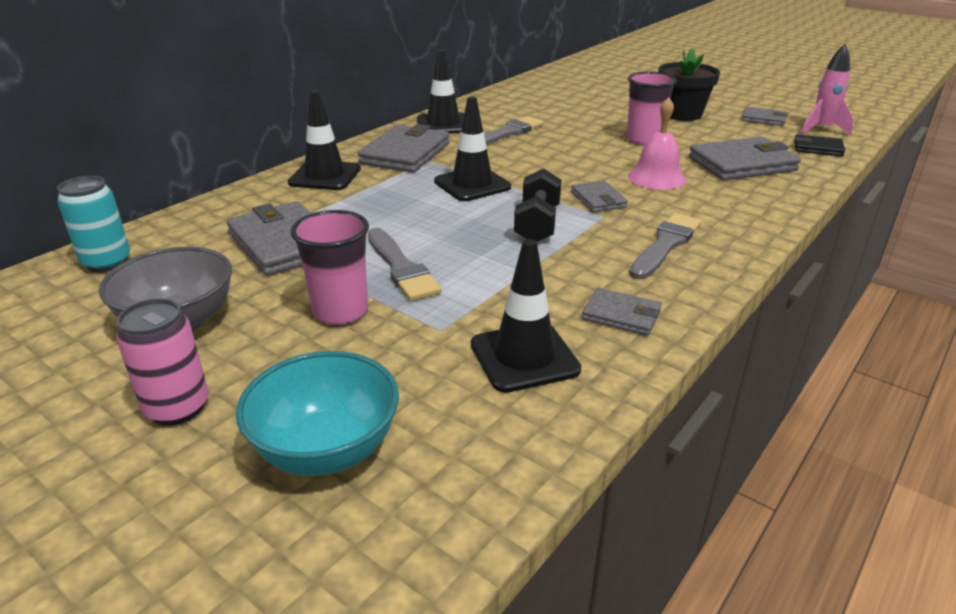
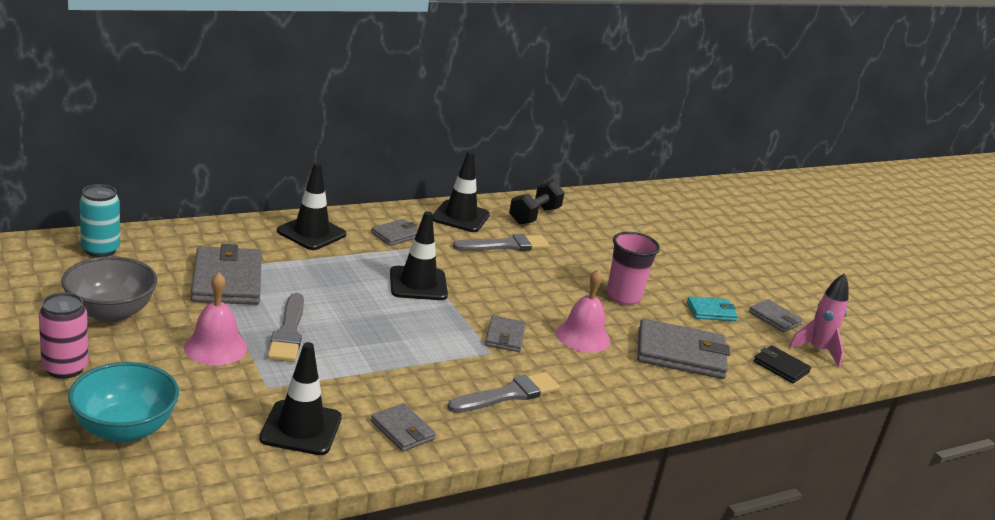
camera: 20 degrees right, 5 degrees down
pink cup [290,210,369,325] -> pink bell [184,272,248,366]
grey wallet [358,124,449,173] -> grey wallet [371,219,418,246], size x0.54
black dumbbell [514,169,561,241] -> black dumbbell moved to [509,181,565,224]
black flower pot [659,48,720,121] -> none
none -> turquoise wallet [687,296,738,321]

